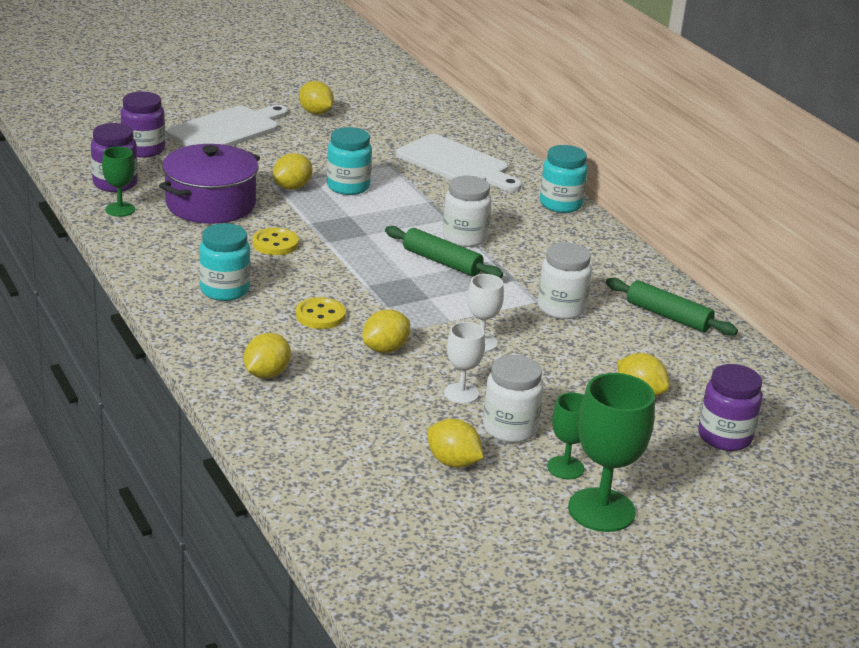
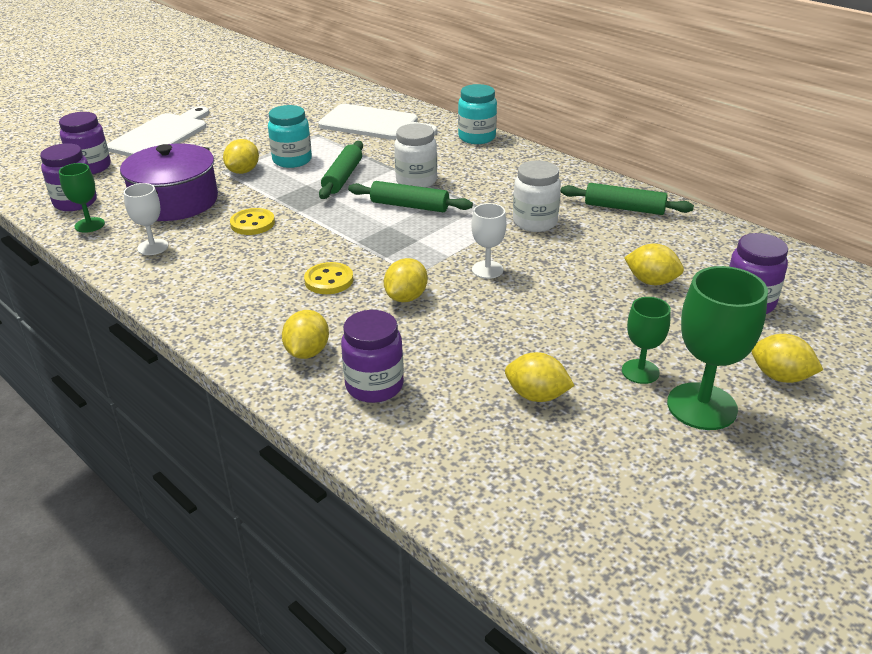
camera: 15 degrees left, 5 degrees up
turquoise jar [199,223,250,301] -> none
yellow lemon [299,81,334,114] -> yellow lemon moved to [751,334,823,383]
white goblet [444,322,485,404] -> white goblet moved to [124,183,168,255]
white jar [483,355,544,443] -> none
none -> green rolling pin [319,141,363,199]
none -> purple jar [341,310,404,403]

